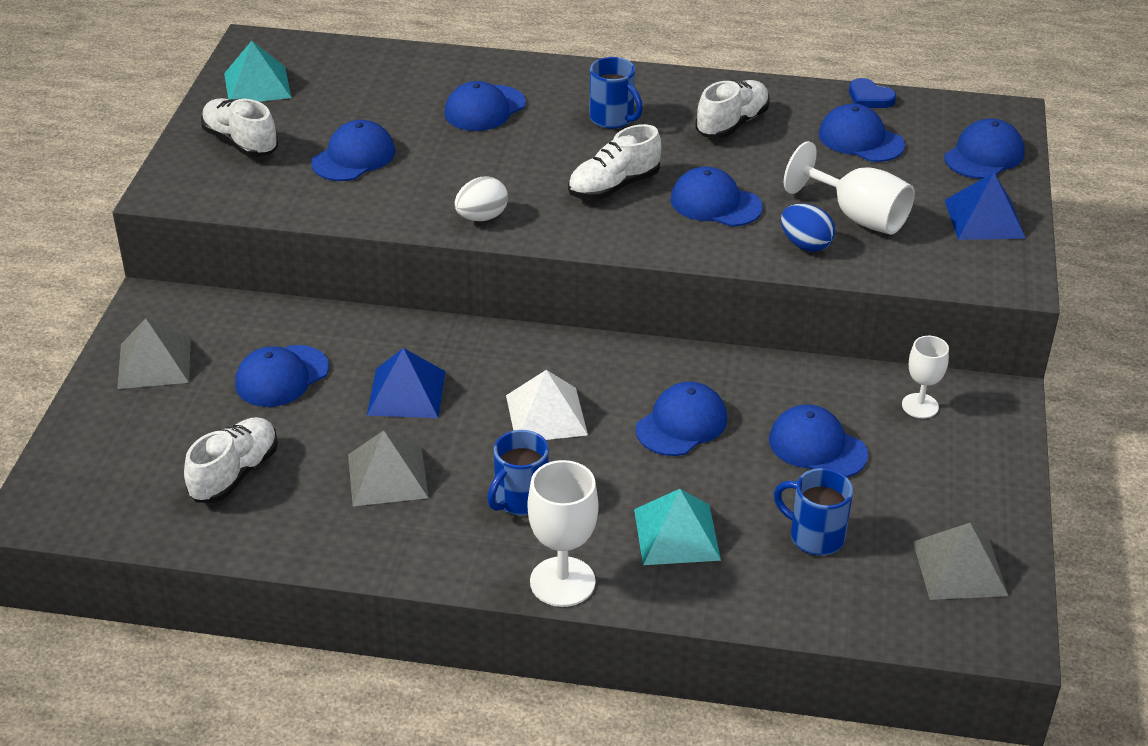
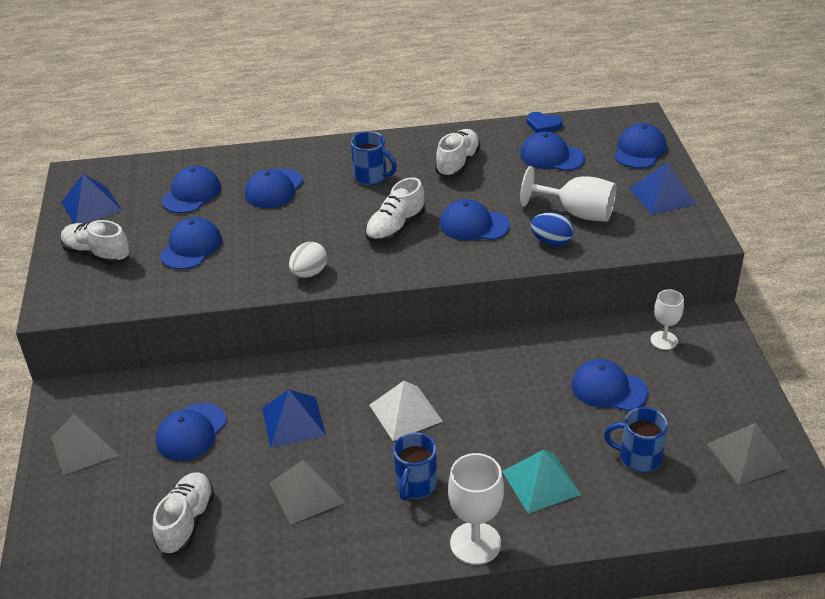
camera: 15 degrees left, 0 degrees up
turquoise pyramid [224,41,291,102] -> blue pyramid [61,174,122,223]
blue cap [635,382,727,456] -> blue cap moved to [162,166,221,213]

